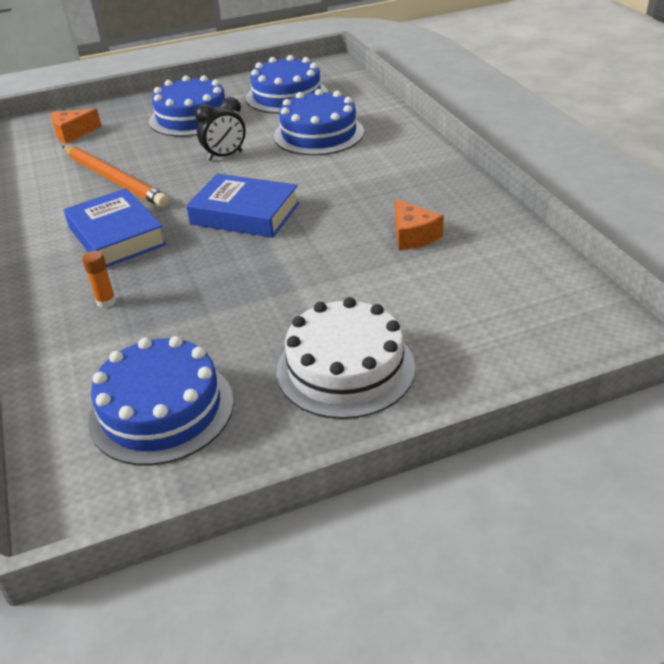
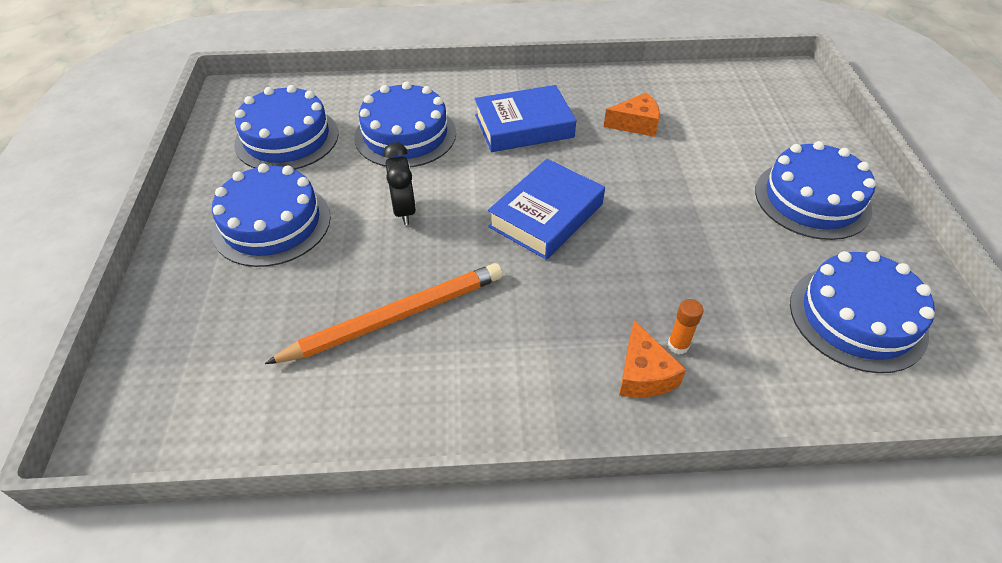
camera: 75 degrees left, 10 degrees up
orange cheese [51,109,101,144] -> orange cheese moved to [619,320,686,397]
blue book [64,188,167,267] -> blue book moved to [475,85,576,152]
white cake [277,297,415,419] -> blue cake [755,141,876,240]

